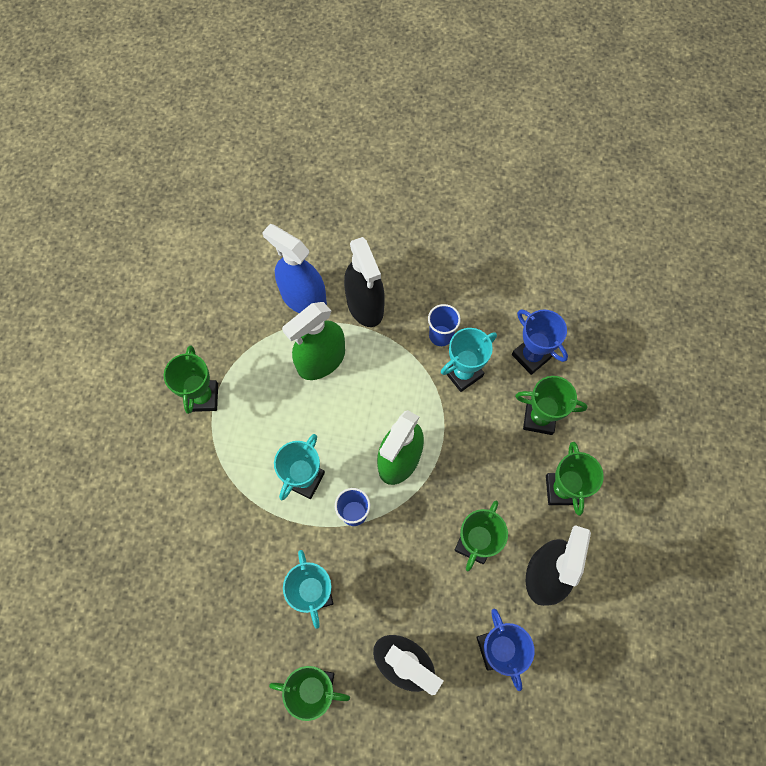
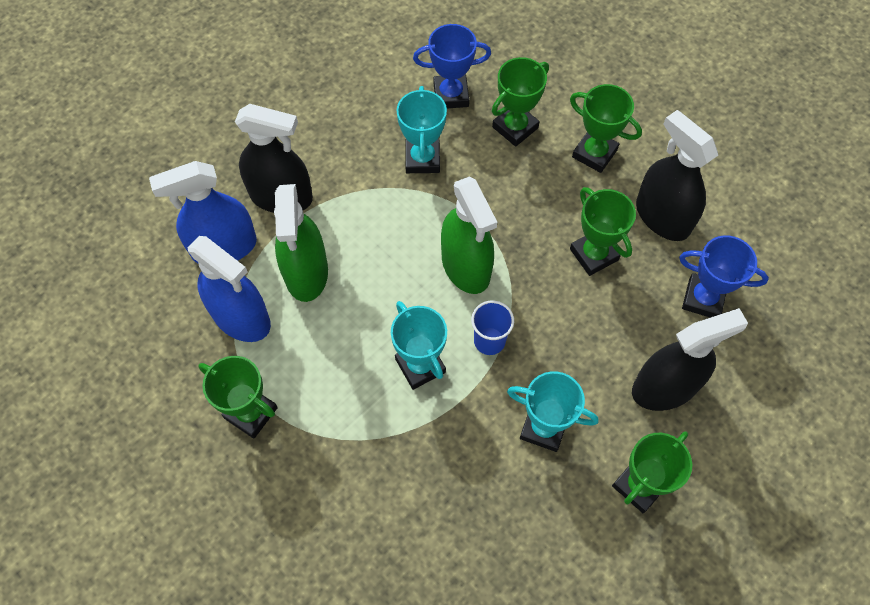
camera: 55 degrees left, 5 degrees down
blue cup [428,304,461,346] -> none
none -> blue spray bottle [188,236,271,342]

